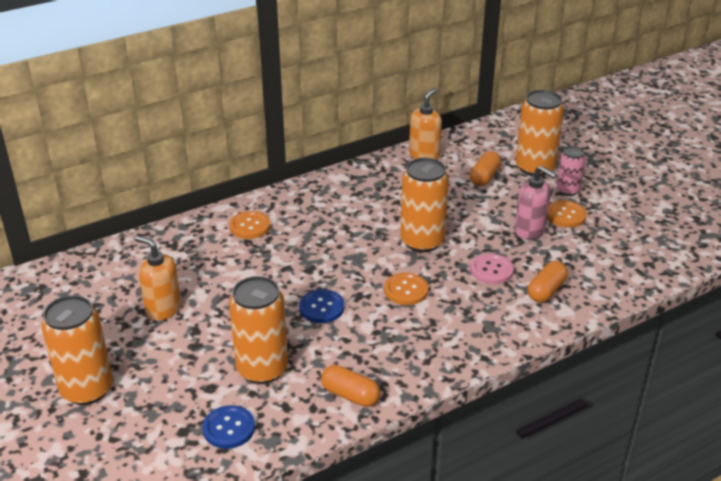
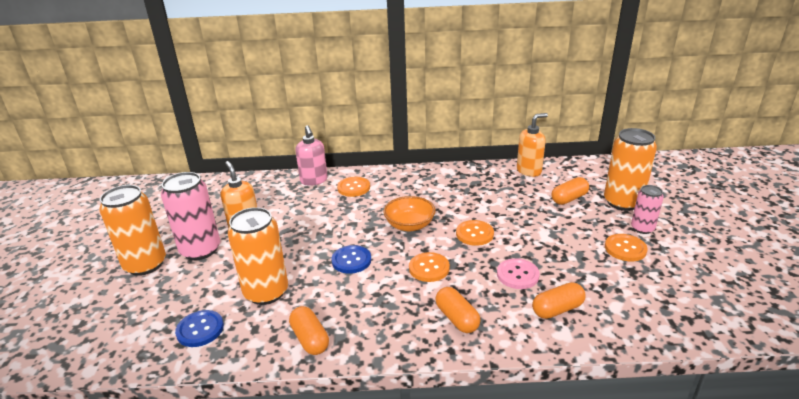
camera: 30 degrees right, 5 degrees down
orange can [400,158,449,252] -> orange button [456,220,494,246]
pink soap dispenser [515,166,557,239] -> pink soap dispenser moved to [295,125,328,186]
none -> pink can [161,172,220,260]
none -> orange bowl [383,196,436,231]
none -> orange capsule [436,287,481,333]

